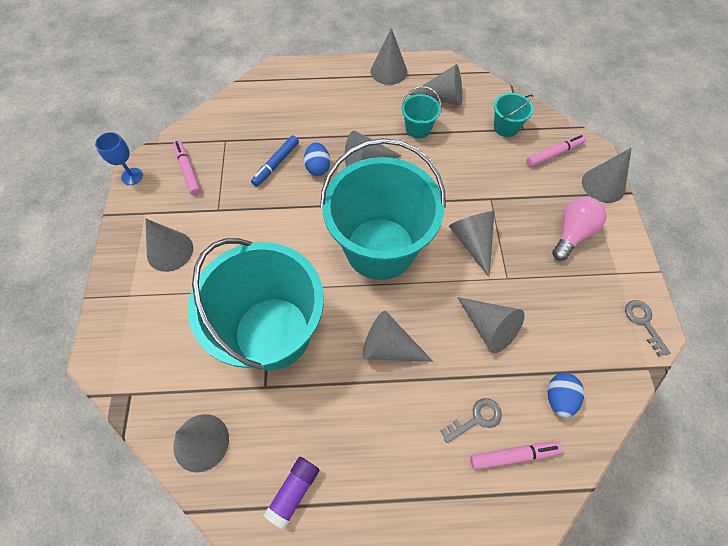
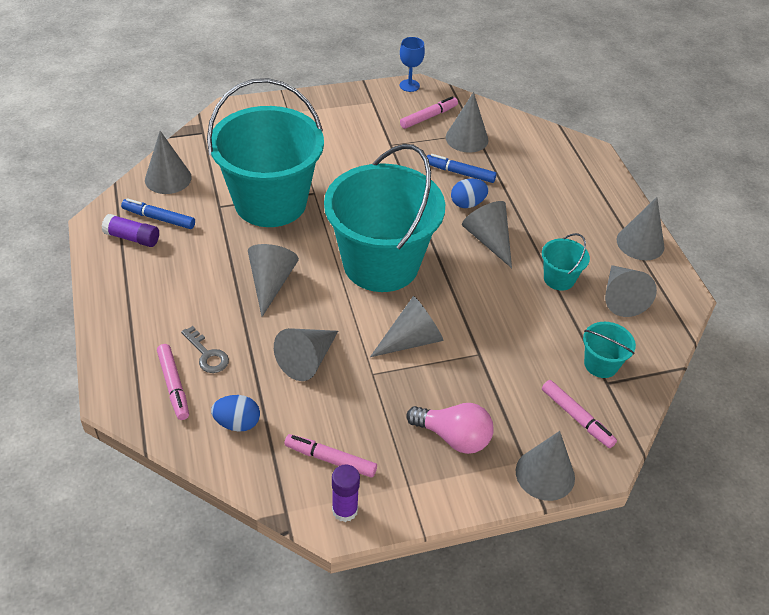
camera: 75 degrees right, 15 degrees down
grey cone [145,218,193,272] -> grey cone moved to [446,92,488,153]
grey key [625,300,671,356] -> purple glue stick [332,464,360,522]
none -> blue marker [121,198,195,229]
none -> pink marker [284,434,377,478]

